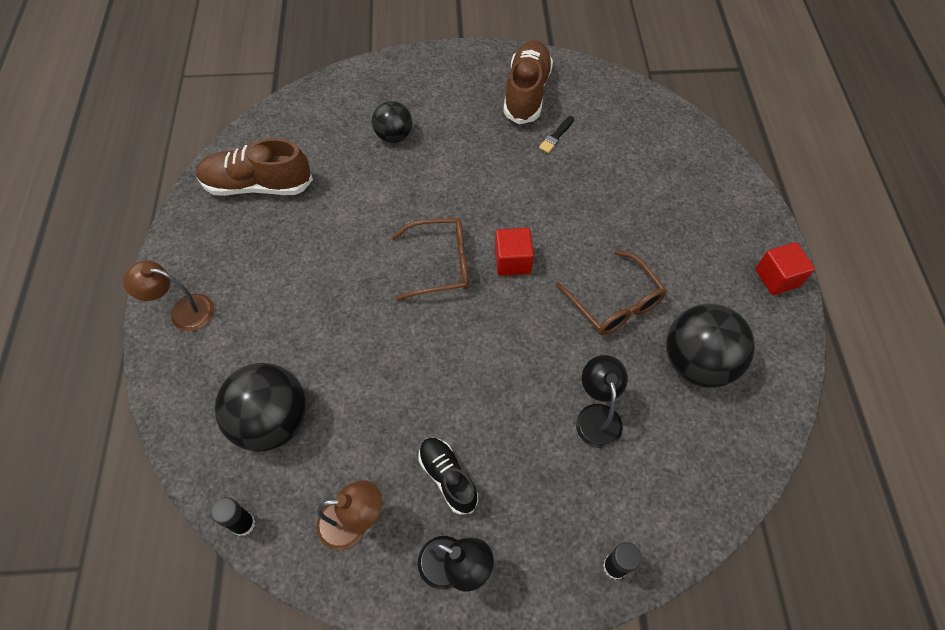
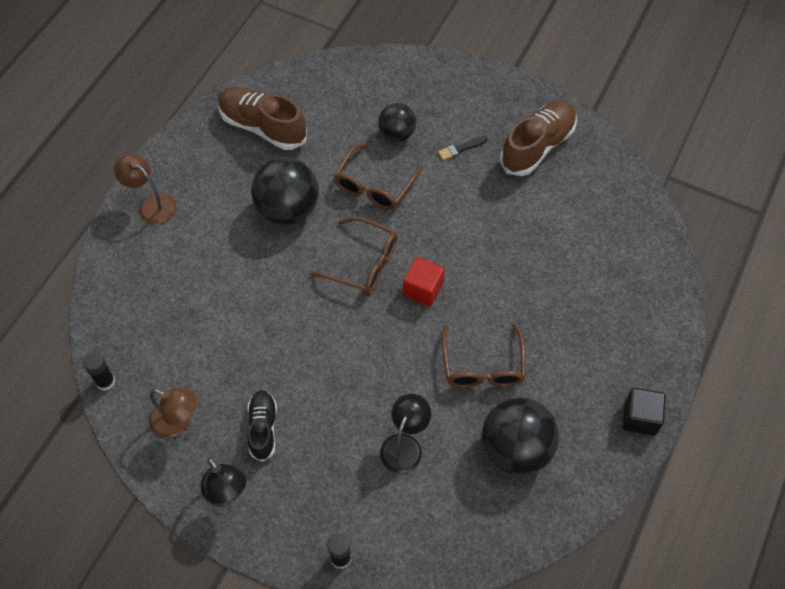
camera: 30 degrees right, 0 degrees up
black ball [215,363,307,452] -> black ball moved to [251,157,319,225]
black brush [539,116,574,153] -> black brush moved to [438,136,488,160]
red cube [755,242,815,295] -> black cube [623,388,666,436]
none -> brown glasses [334,142,422,210]

